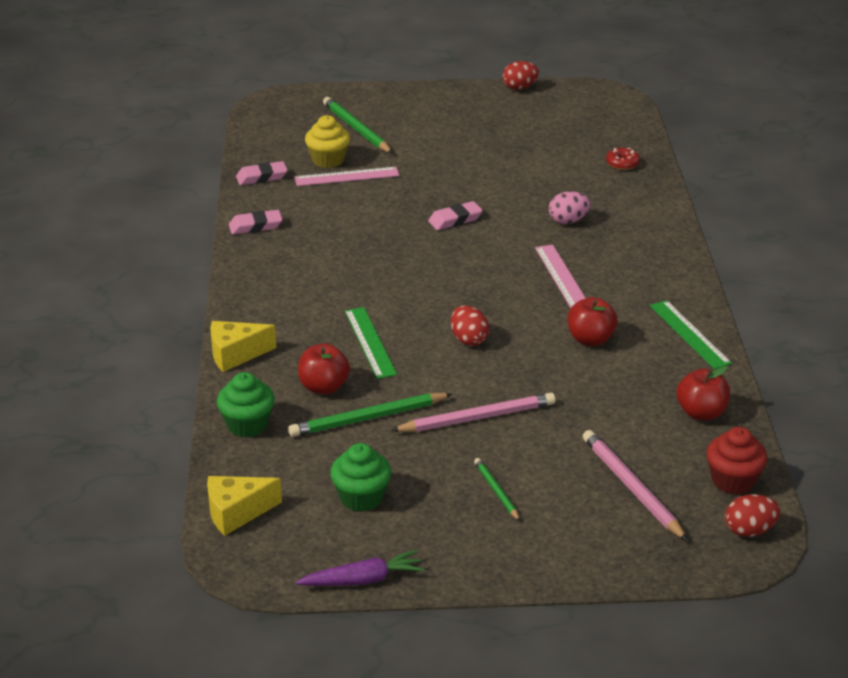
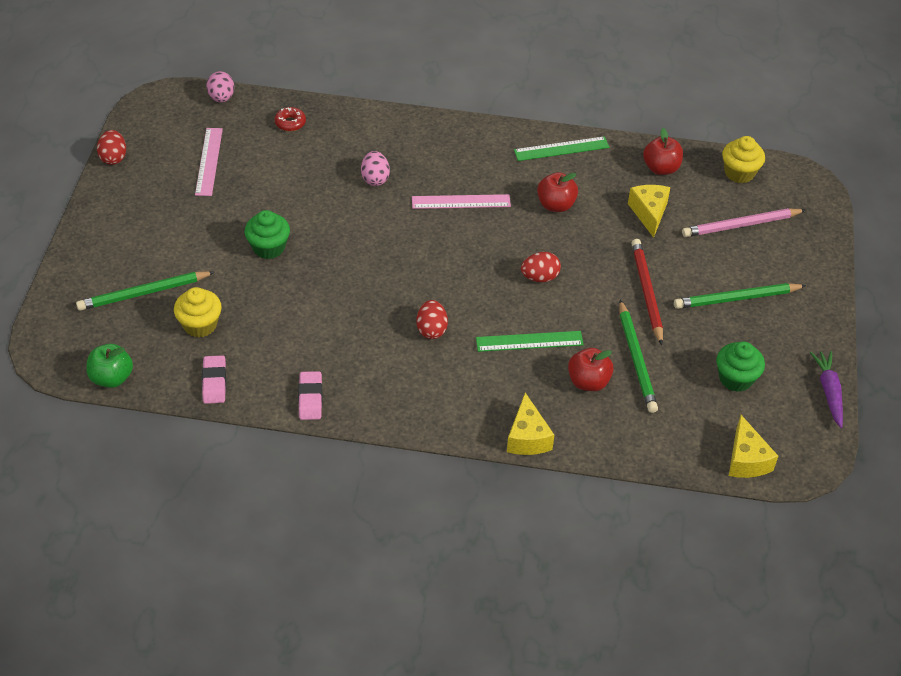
camera: 80 degrees left, 15 degrees up
green cupcake [217,372,275,438] -> green cupcake moved to [244,210,290,259]
pink ruler [295,167,400,186] -> pink ruler moved to [195,128,223,196]
pink pencil [391,393,555,432] -> red pencil [632,239,663,345]
pink eraser [428,201,483,230] -> none
green pencil [474,458,520,521] -> green pencil [674,283,807,309], size x1.82
red cupcake [706,427,767,495] -> yellow cupcake [722,136,765,183]
red egg [725,494,780,537] -> red egg moved to [417,300,448,339]
none -> green apple [86,344,133,388]
none -> pink egg [207,71,234,103]
none -> yellow cheese [628,185,670,238]

